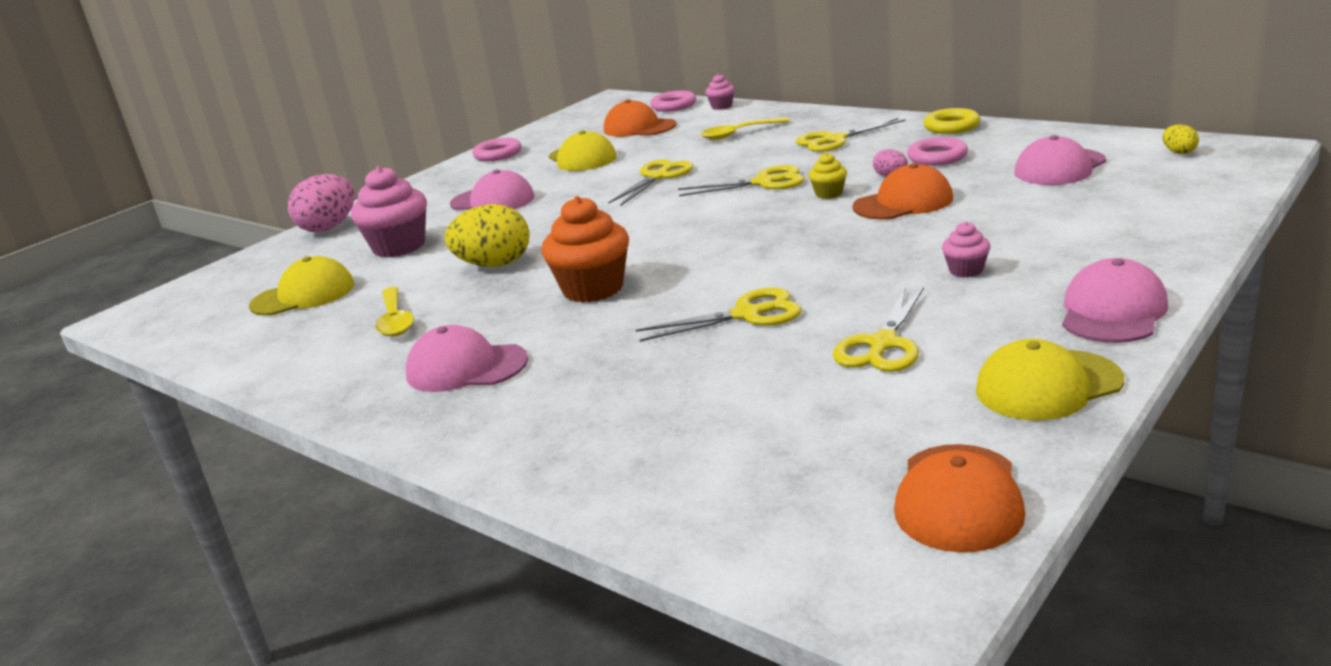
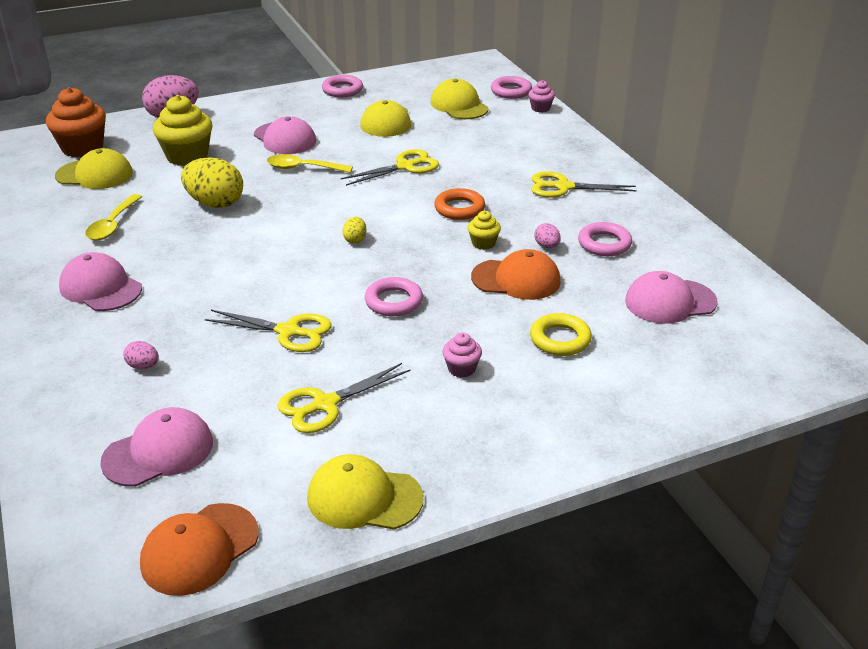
camera: 25 degrees right, 10 degrees up
pink cupcake [351,166,427,258] -> yellow cupcake [153,95,212,166]
orange cupcake [541,196,629,303] -> orange cupcake moved to [46,87,106,157]
orange cap [604,99,676,137] -> yellow cap [431,79,489,119]
yellow scissors [678,165,804,196] -> orange ring [434,188,485,220]
yellow spoon [700,117,789,140] -> yellow spoon moved to [267,154,353,173]
yellow ring [924,108,980,134] -> yellow ring moved to [530,313,592,356]
pink cap [1062,258,1168,343] -> pink cap moved to [100,407,213,487]
yellow egg [1163,125,1199,154] -> yellow egg moved to [343,217,366,244]
none -> pink egg [123,341,159,369]
none -> pink ring [365,277,423,316]

